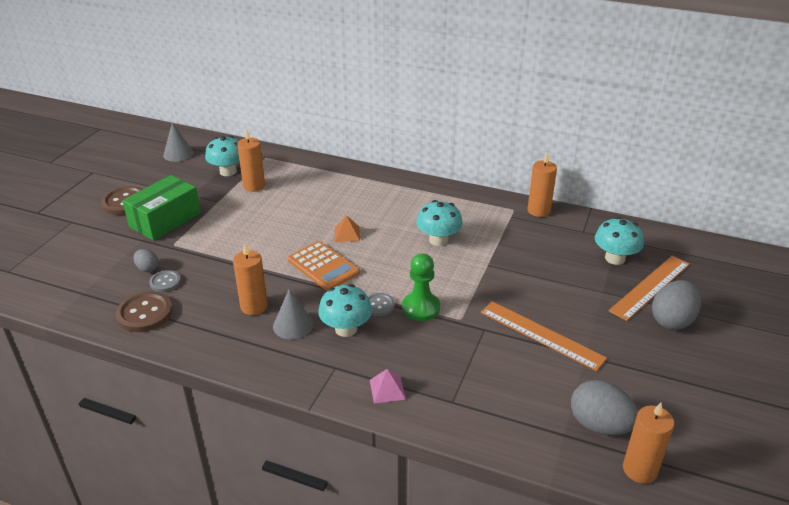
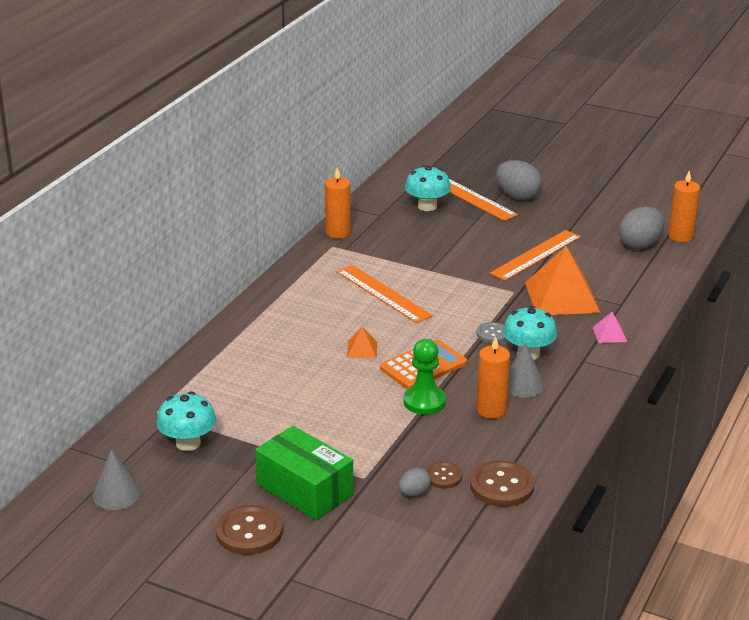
camera: 85 degrees left, 5 degrees down
grey button [149,270,181,292] -> brown button [426,462,462,488]
orange candle [237,130,265,192] -> none
green pawn [402,253,440,321] -> green pawn moved to [404,339,446,415]
turquoise mushroom [416,200,463,246] -> orange ruler [337,265,433,323]
none -> orange pyramid [525,246,601,315]

